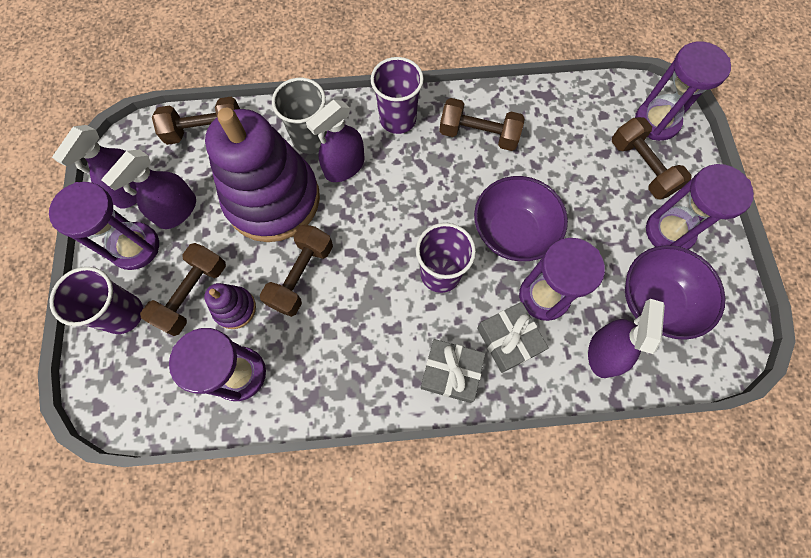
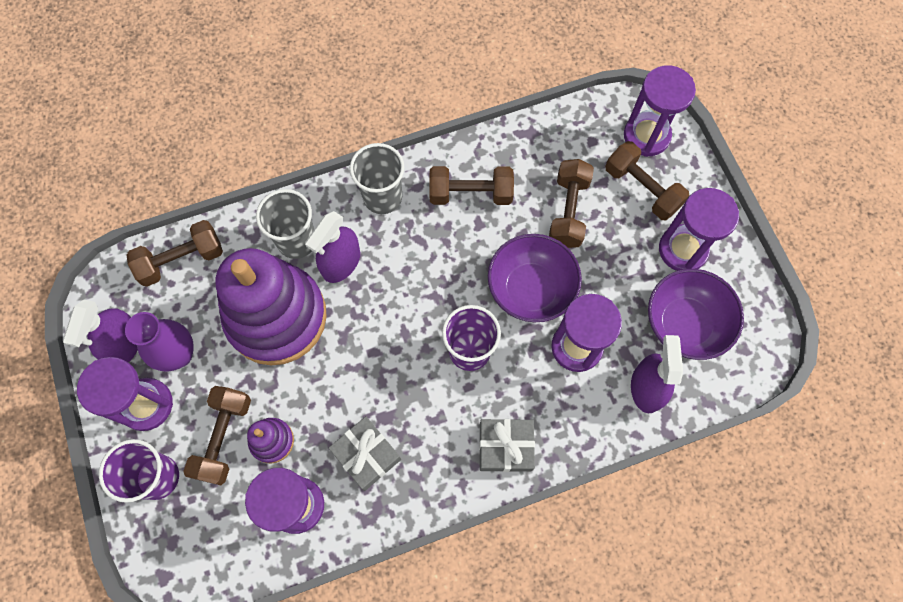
camera: 15 degrees left, 0 degrees up
purple spray bottle [101,149,196,229] -> purple vase [125,312,194,372]
brown dumbbell [260,224,333,317] -> brown dumbbell moved to [549,159,594,248]
purple cup [371,57,424,134] -> grey cup [350,143,405,214]
grey gift [477,302,549,373] -> grey gift moved to [329,416,401,491]

